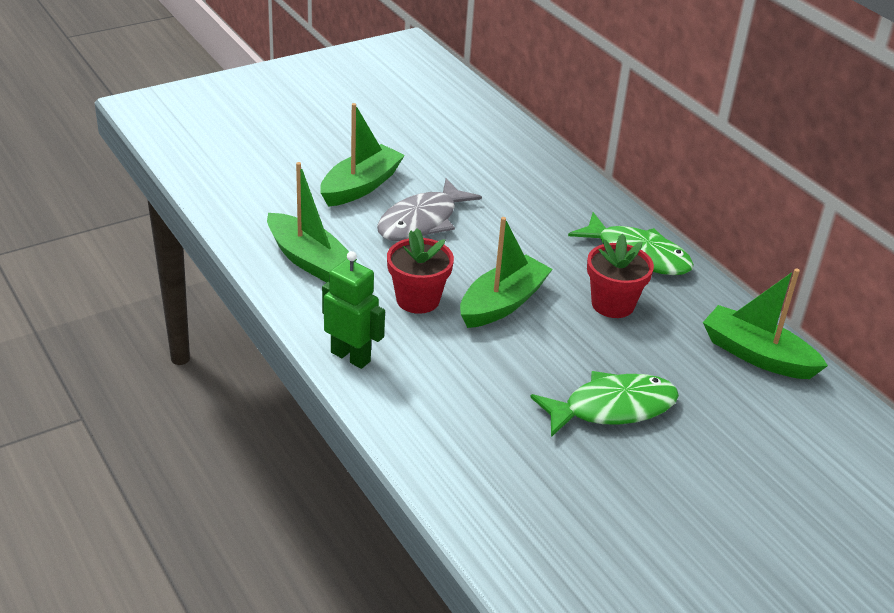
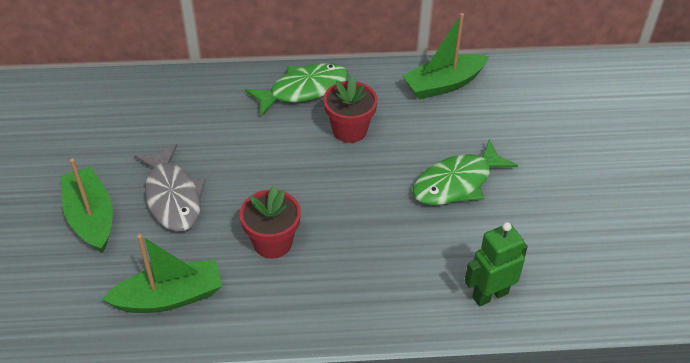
camera: 60 degrees left, 10 degrees up
green robot [322,251,385,369] -> green robot moved to [464,222,528,307]
green boat [460,217,553,328] -> none
green fish [530,371,679,437] -> green fish turned 135 degrees counterclockwise [412,139,518,205]

